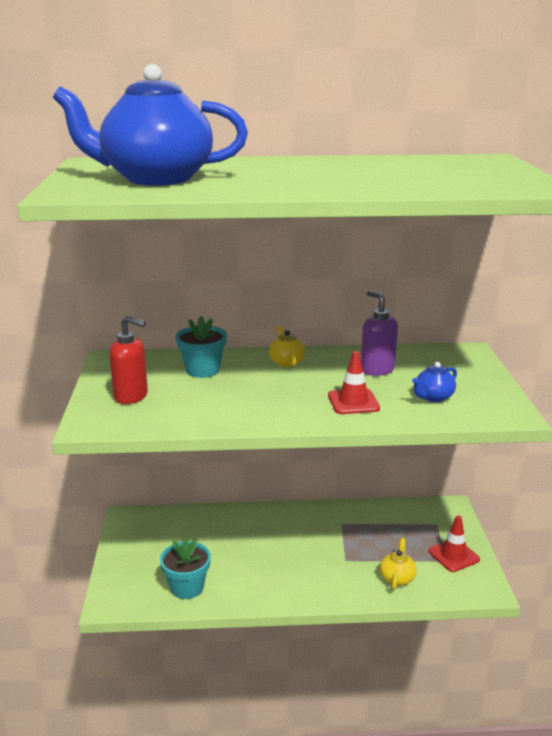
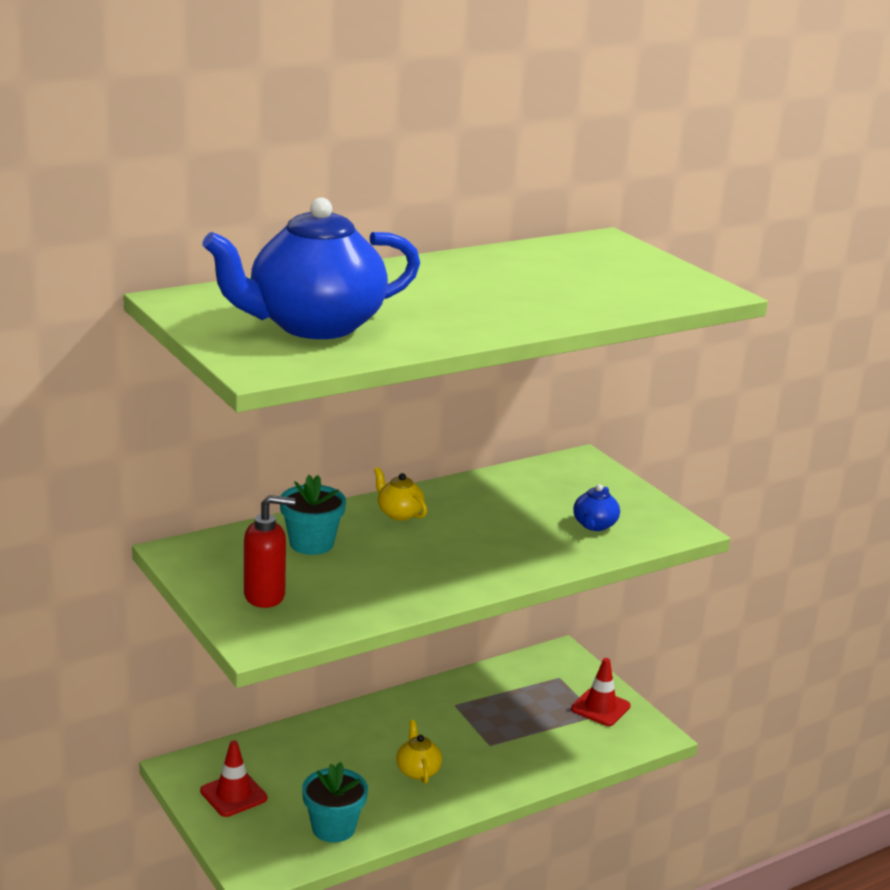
camera: 30 degrees left, 0 degrees up
red traffic cone [328,351,380,414] -> red traffic cone moved to [200,740,267,817]
purple soap dispenser [361,290,398,376] -> none
yellow teapot [380,538,417,590] -> yellow teapot moved to [396,720,442,784]

